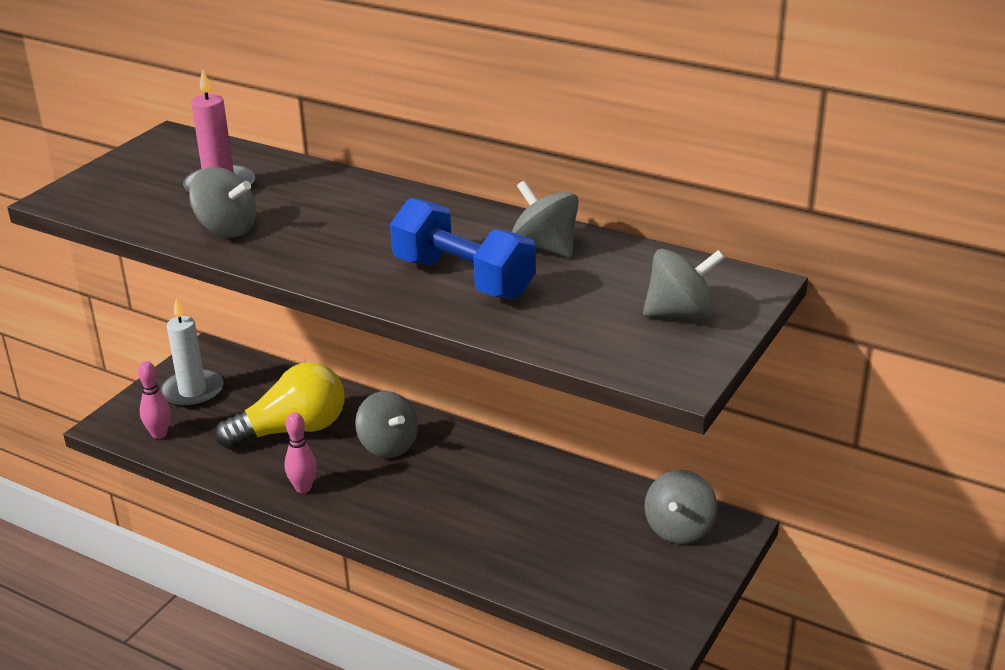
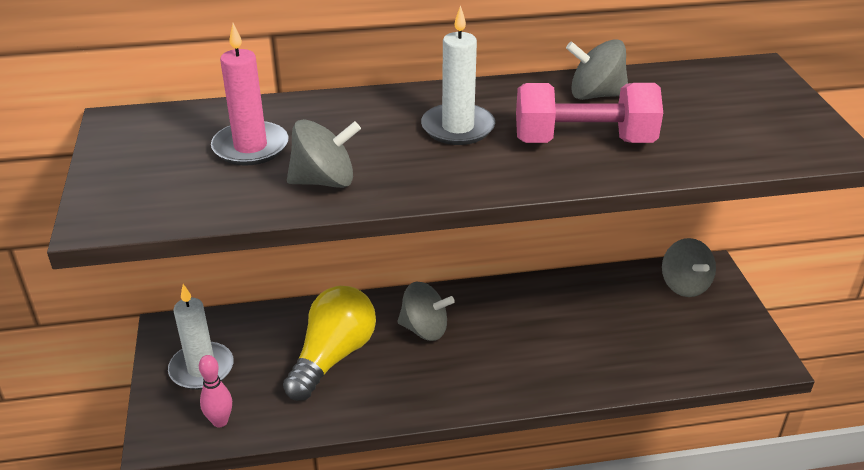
camera: 40 degrees left, 5 degrees up
pink bowling pin [285,412,316,493] -> none
blue dumbbell [390,198,536,299] -> pink dumbbell [516,83,663,143]
grey spinning top [643,249,725,319] -> none
none -> white candle [421,5,495,145]

